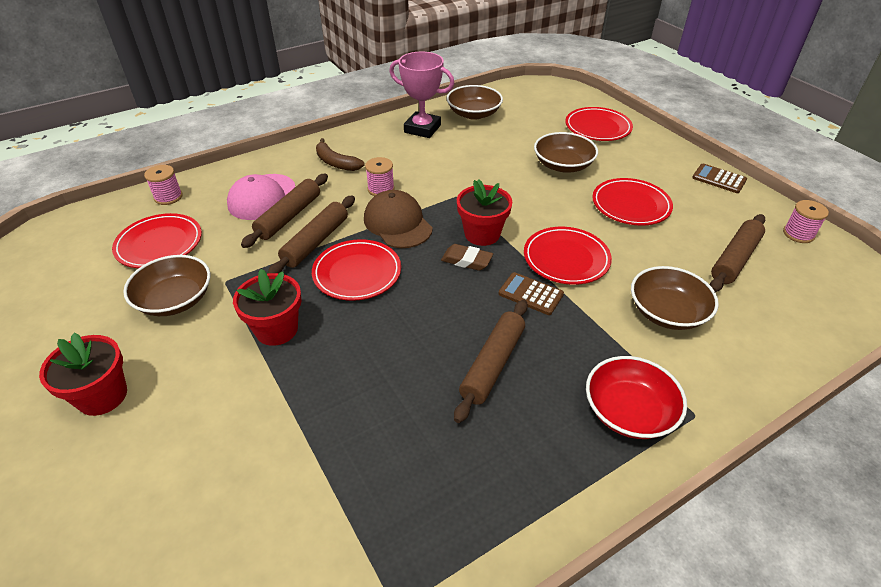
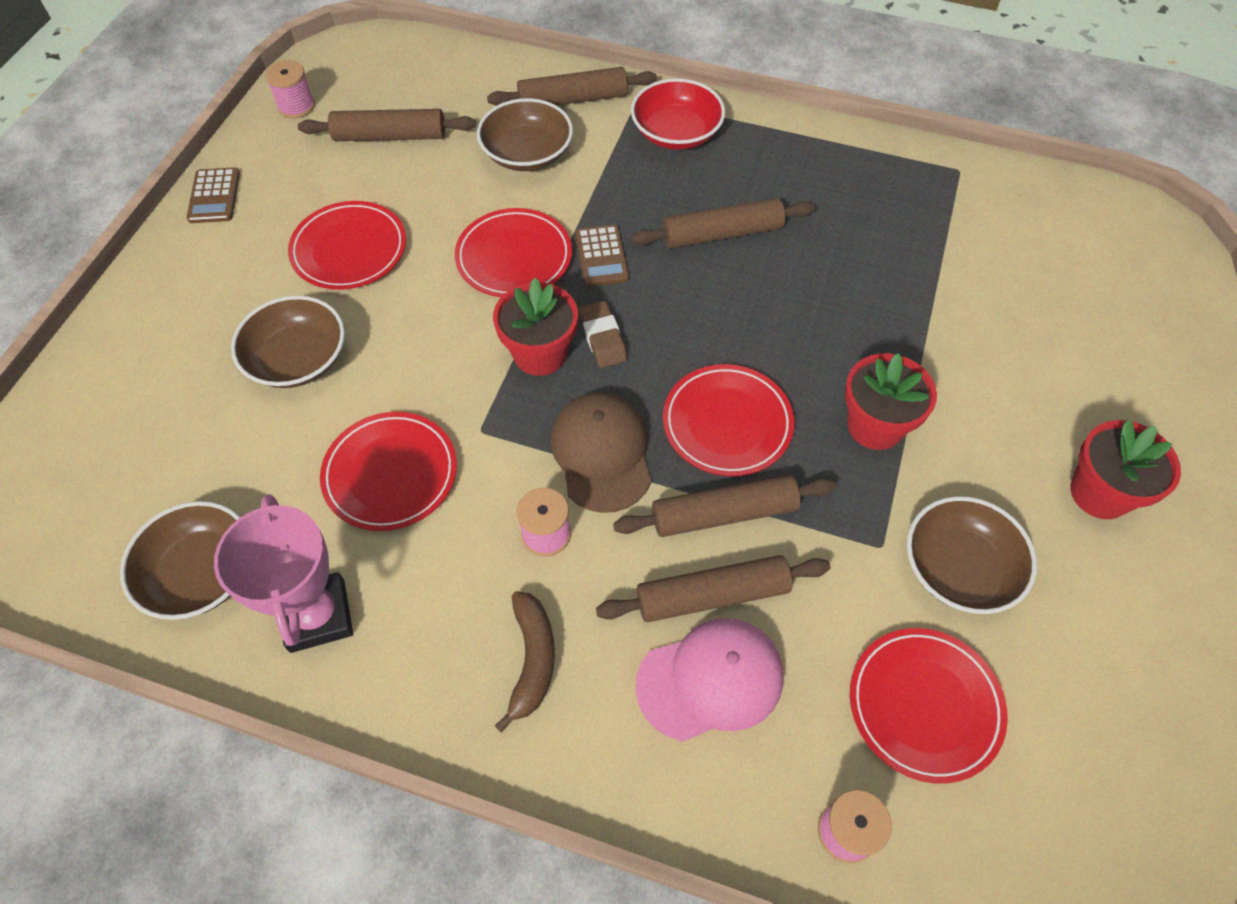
camera: 130 degrees left, 15 degrees up
brown cap [364,190,433,248] -> brown cap turned 150 degrees clockwise [551,392,651,513]
red plate [565,107,633,141] -> red plate moved to [320,412,457,531]
none -> brown rolling pin [487,67,657,105]

